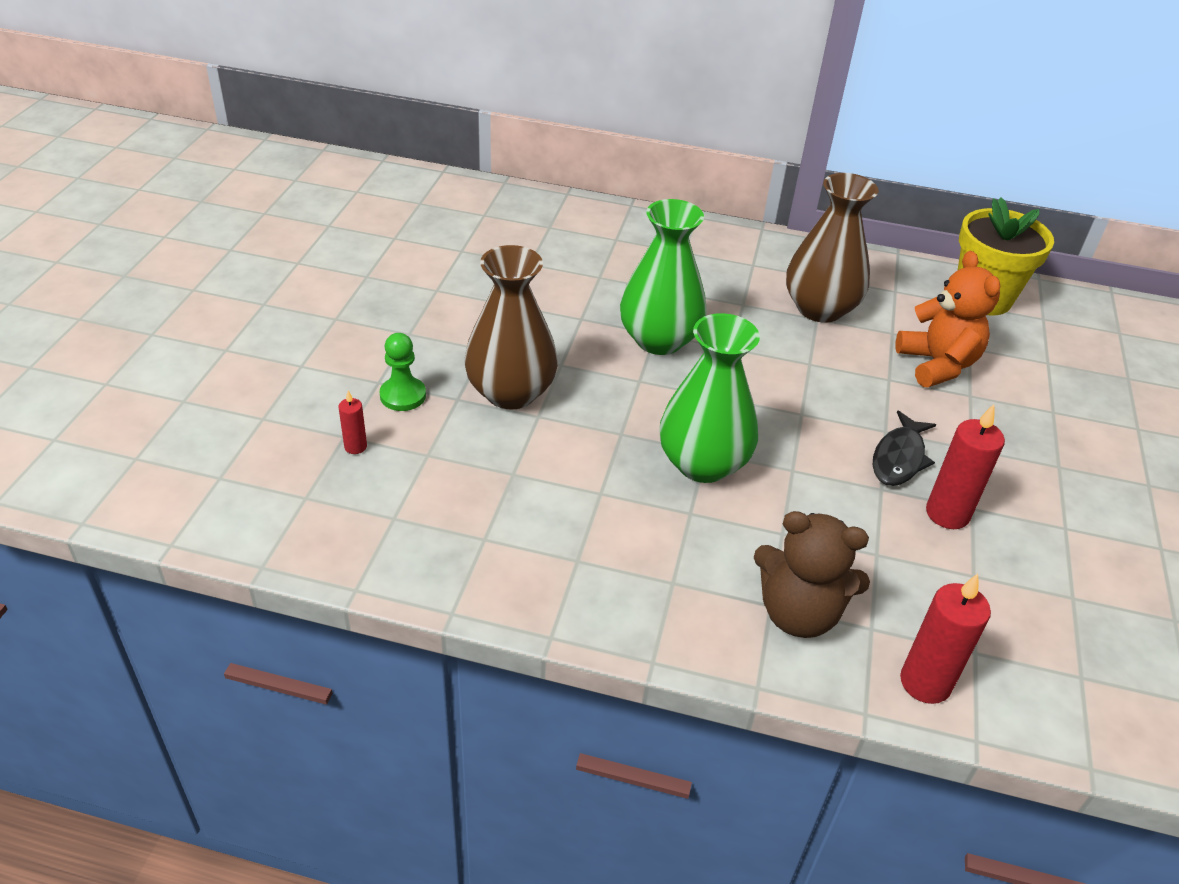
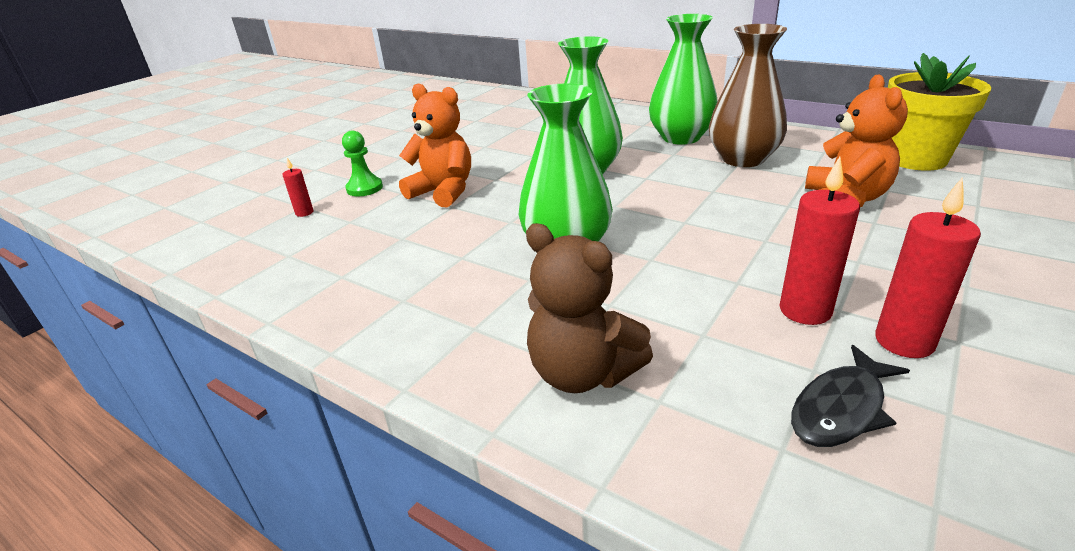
camera: 25 degrees right, 10 degrees down
brown vase [464,245,558,410] -> orange teddy bear [399,83,471,207]
black fish [873,410,936,486] -> black fish moved to [791,345,910,447]
red candle [900,574,991,704] -> red candle moved to [875,177,981,358]
none -> green vase [649,14,718,145]

